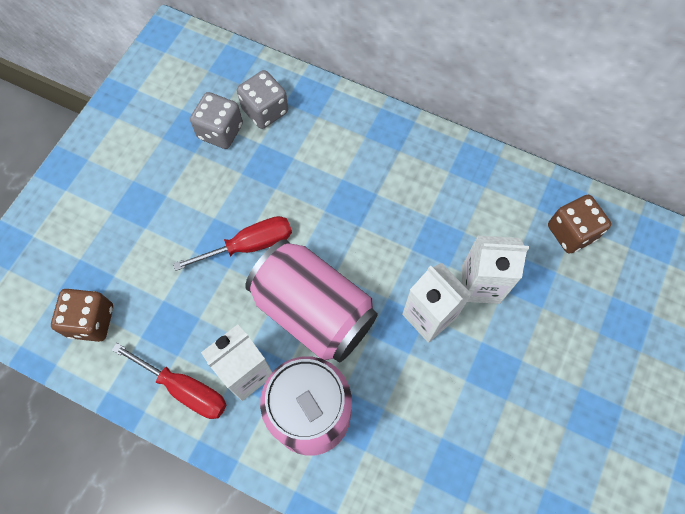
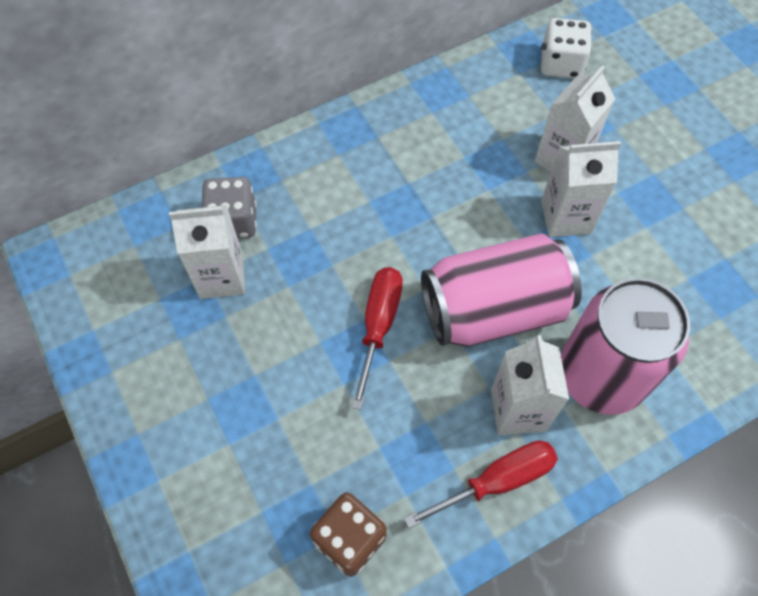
camera: 55 degrees left, 5 degrees down
grey dice [190,92,243,149] -> white carton [169,205,245,299]
brown dice [548,195,611,254] -> white dice [541,18,592,79]

